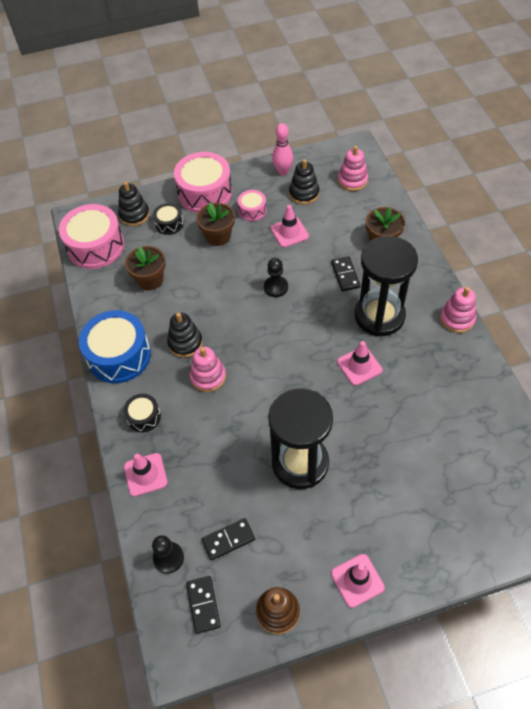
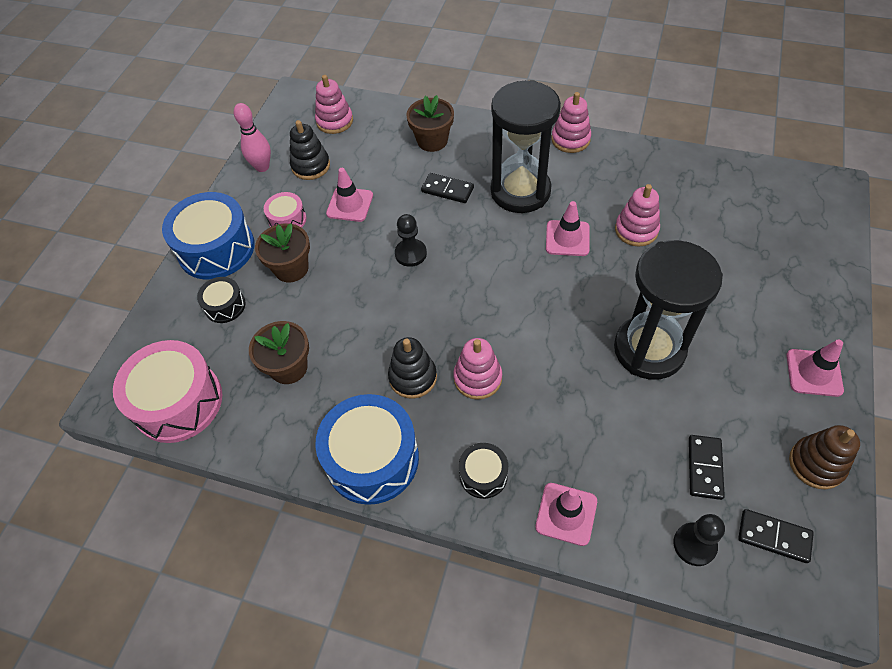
camera: 55 degrees left, 0 degrees up
black stacking toy [118,181,150,226] -> none
pink drum [174,152,232,213] -> blue drum [162,192,255,280]
none -> pink stacking toy [615,184,660,247]

